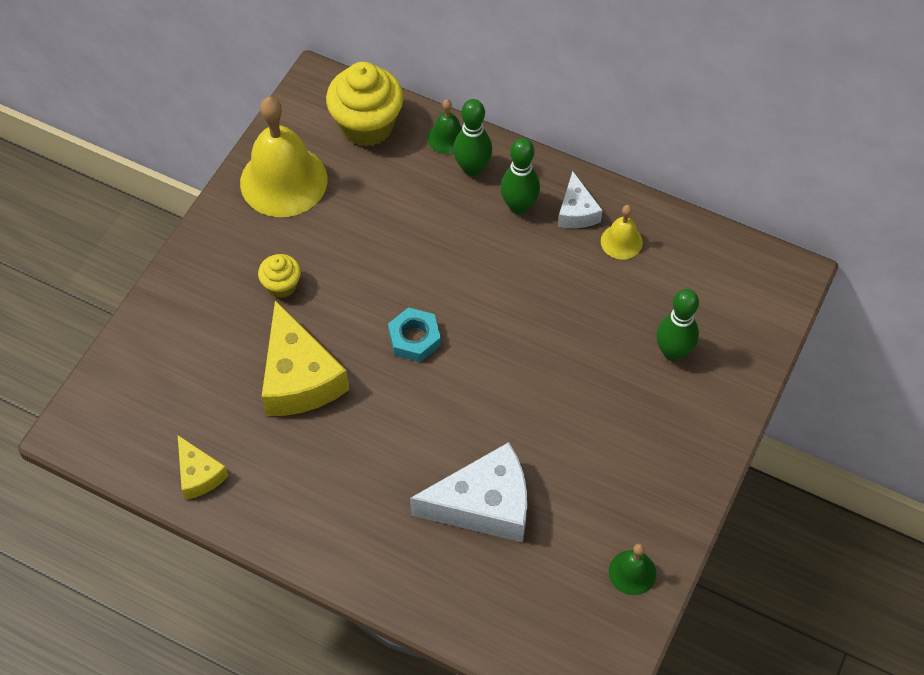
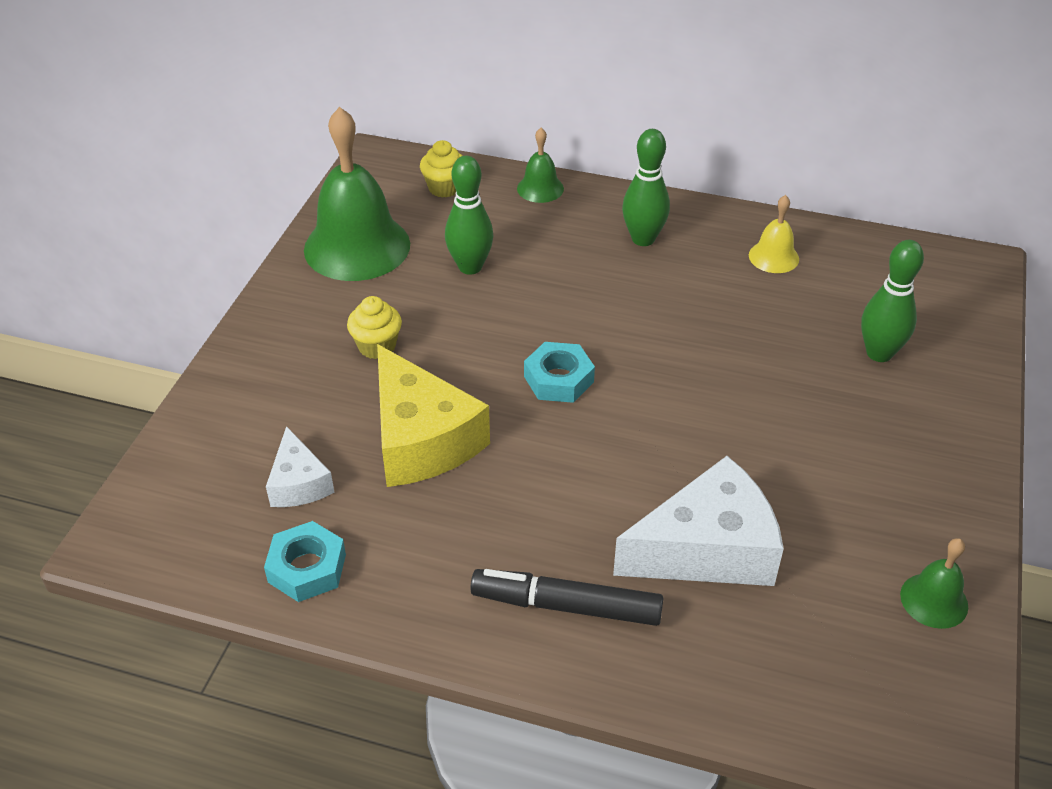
camera: 10 degrees left, 15 degrees down
yellow cheese [178,435,228,500] -> turquoise nut [264,521,346,602]
yellow bell [240,97,327,217] -> green bell [304,107,410,281]
yellow cupcake [326,62,403,147] -> yellow cupcake [420,140,463,198], size x0.52
green bowling pin [453,99,492,177] -> green bowling pin moved to [445,156,494,275]
white cheese [558,171,603,228] -> white cheese moved to [266,426,334,507]
none -> black marker [470,569,663,626]

